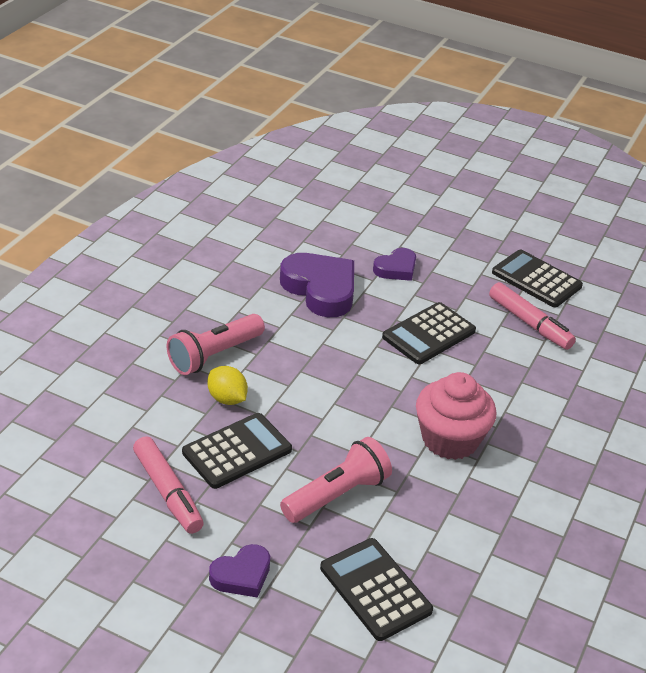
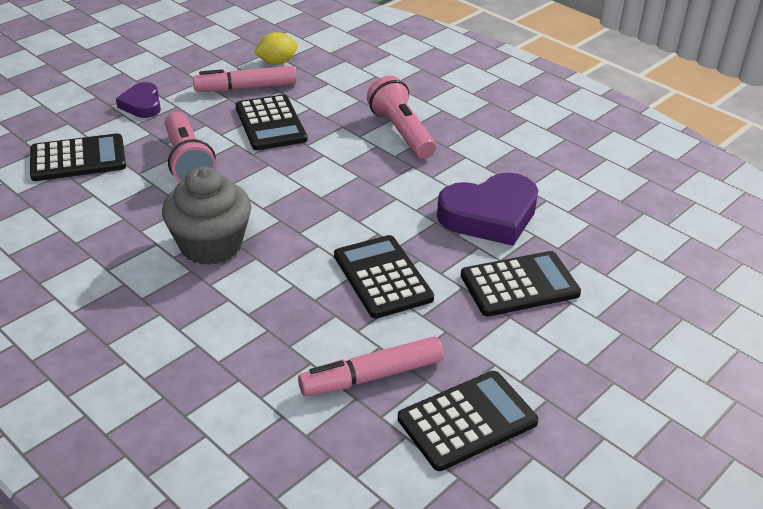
camera: 110 degrees right, 0 degrees up
yellow lemon [207,366,248,405] -> yellow lemon moved to [254,32,298,65]
purple heart [373,248,416,281] -> black calculator [461,251,581,317]
pink cupcake [416,372,496,460] -> grey cupcake [162,166,251,265]

